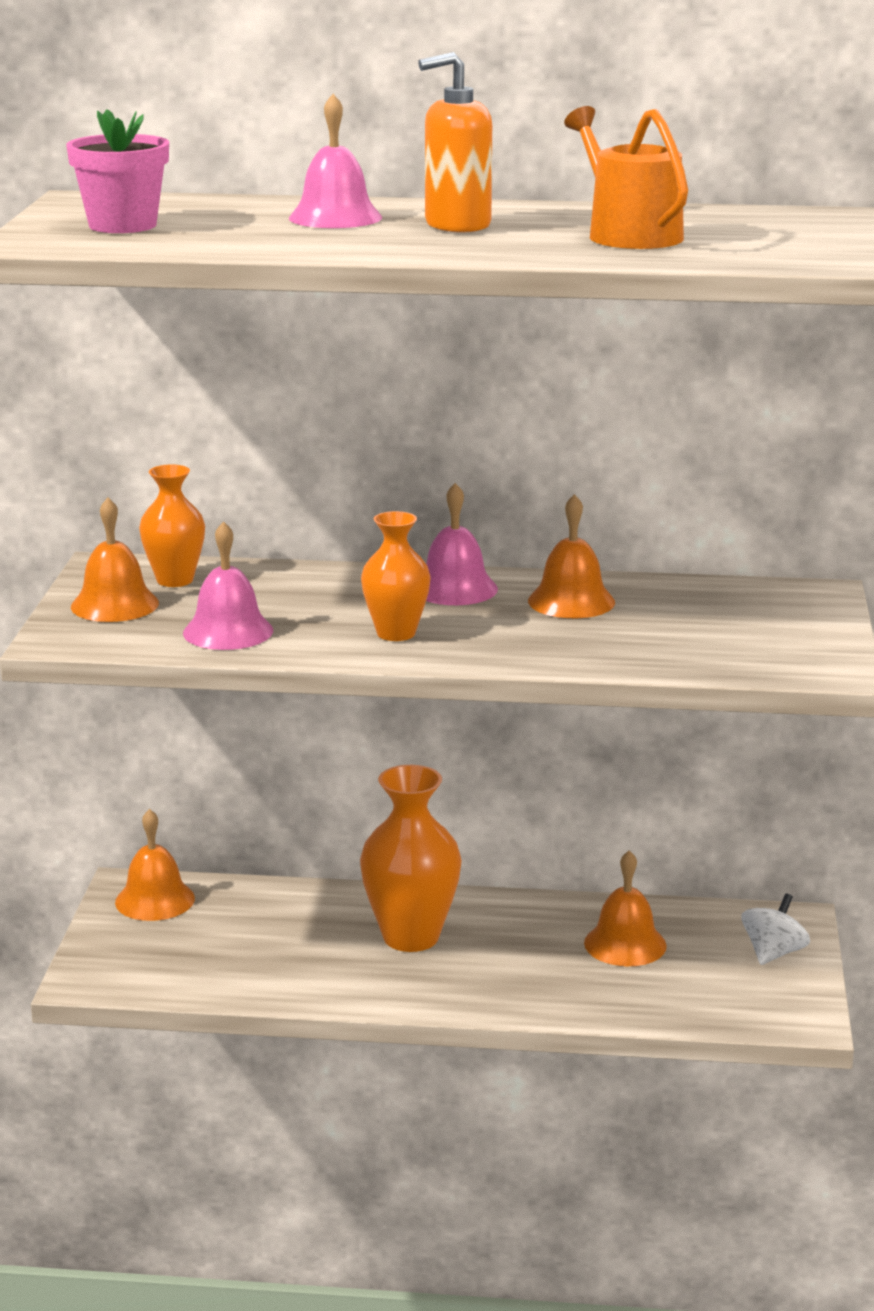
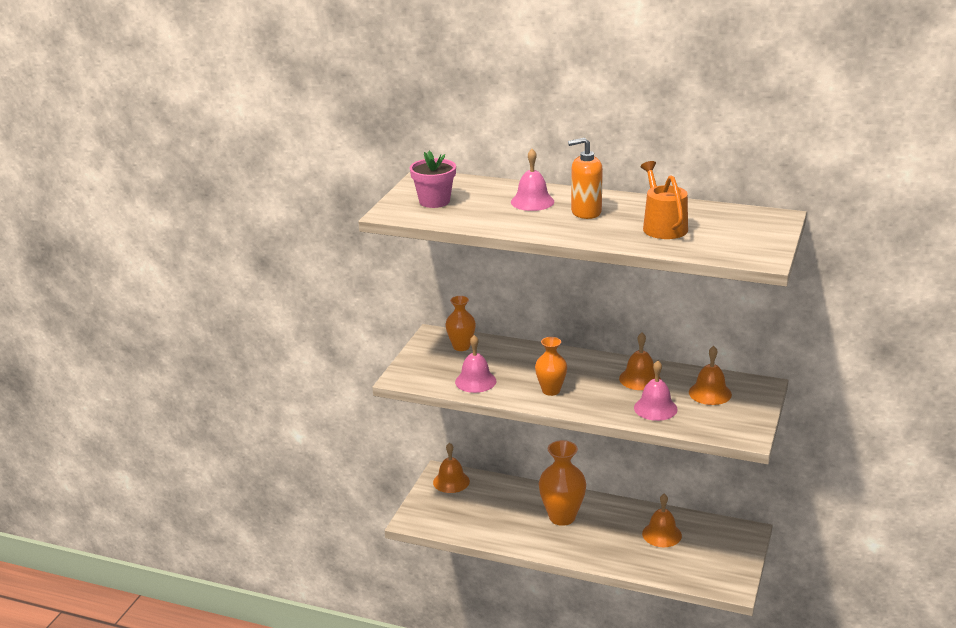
camera: 15 degrees right, 5 degrees up
orange bell [71,498,159,622] -> orange bell moved to [689,346,732,405]
pink bell [426,483,498,605] -> pink bell moved to [634,361,678,421]
white spinning top [741,893,810,965] -> none

